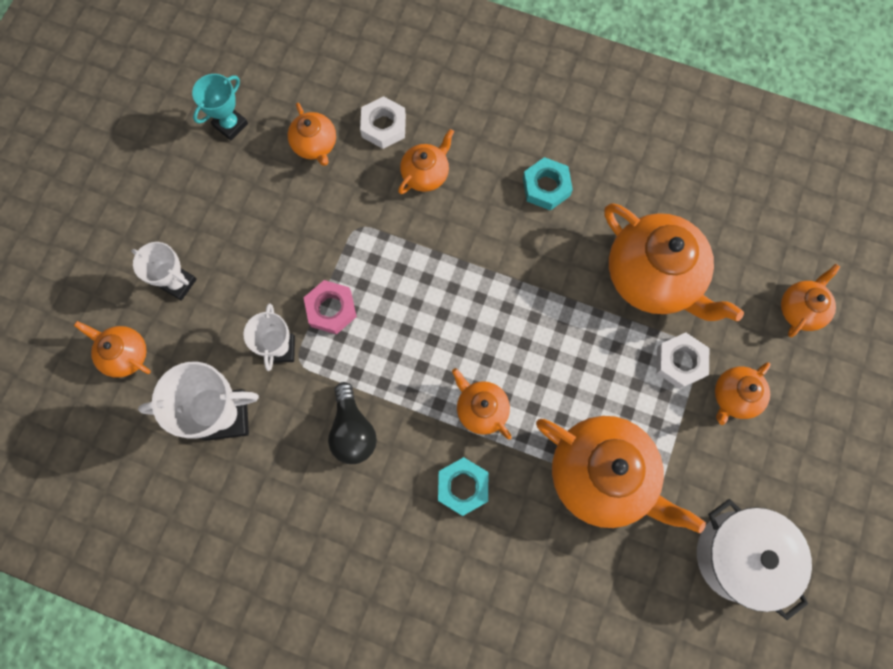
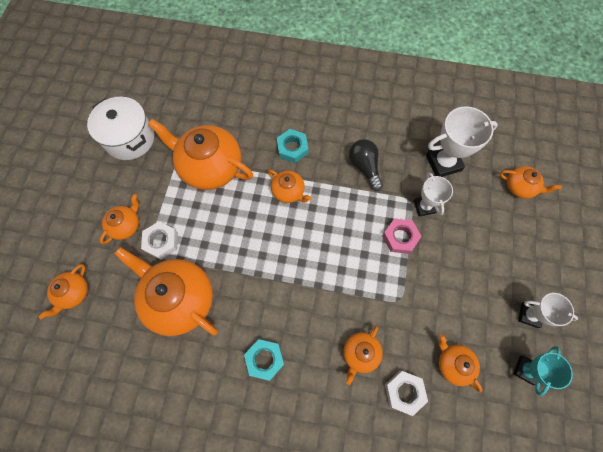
camera: 170 degrees right, 5 degrees down
white trophy [131,242,197,301] -> white trophy moved to [518,293,578,328]

